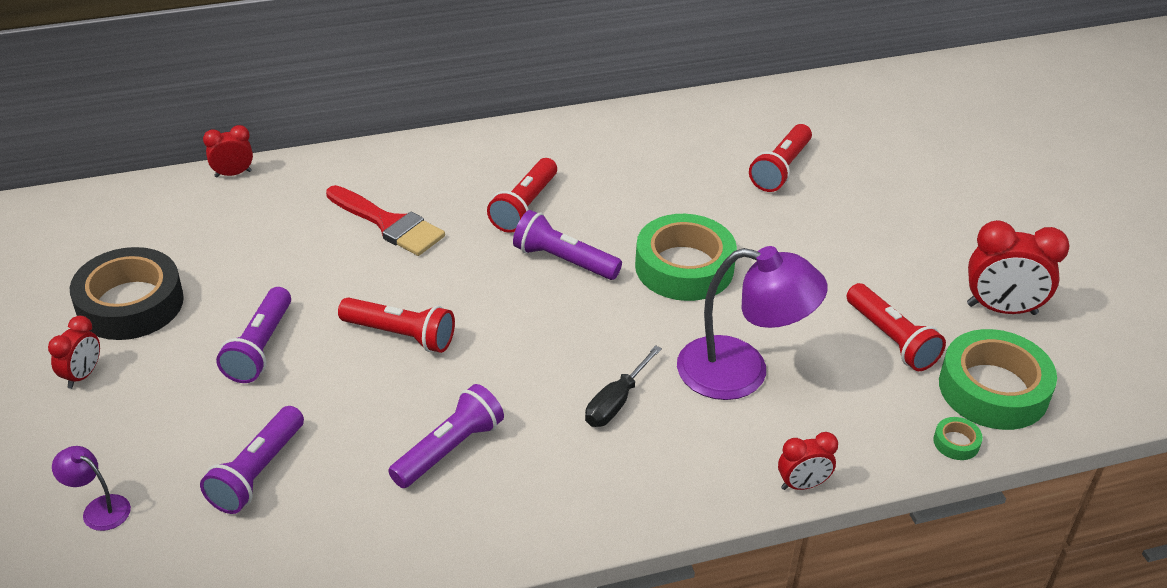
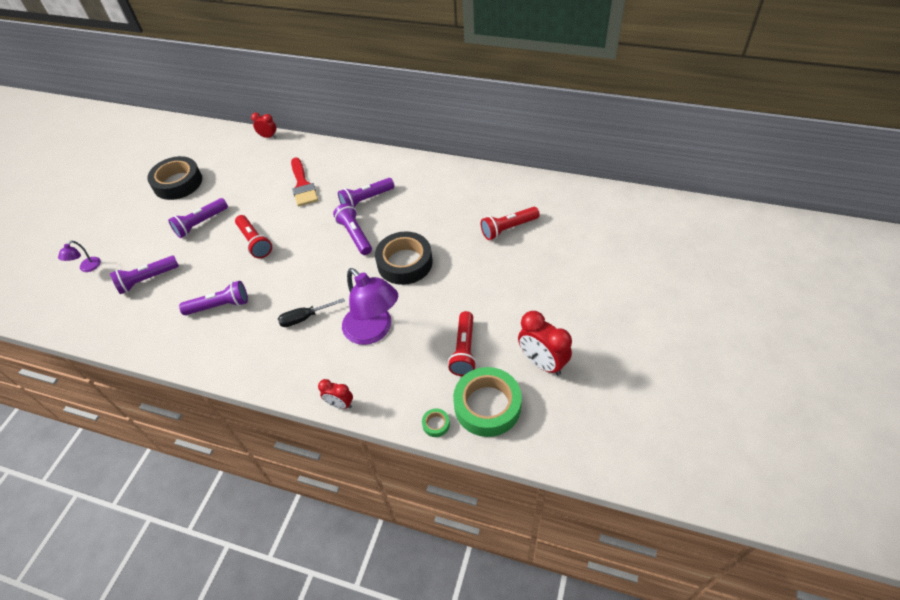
camera: 40 degrees right, 10 degrees up
red clock [48,316,100,389] -> none
purple lamp [52,446,131,531] -> purple lamp turned 135 degrees counterclockwise [58,241,101,272]
red flashlight [487,158,557,233] -> purple flashlight [338,178,394,207]
green tape [635,214,737,301] -> black tape [375,231,433,285]

